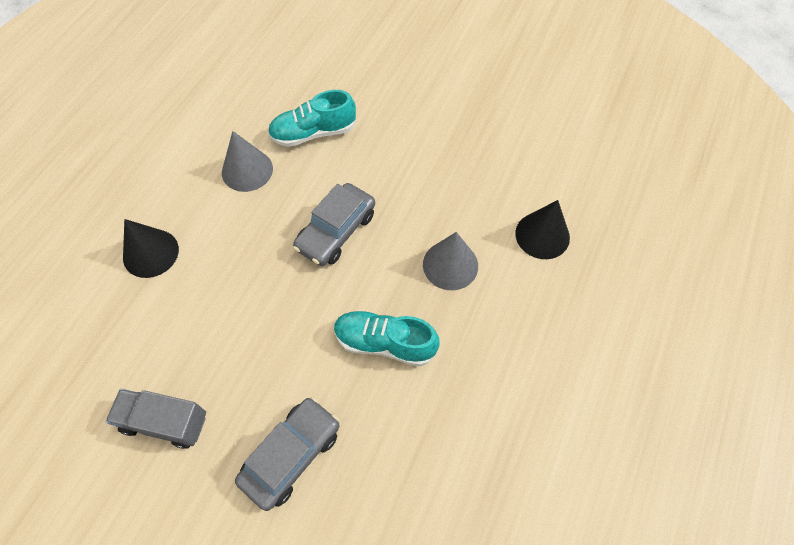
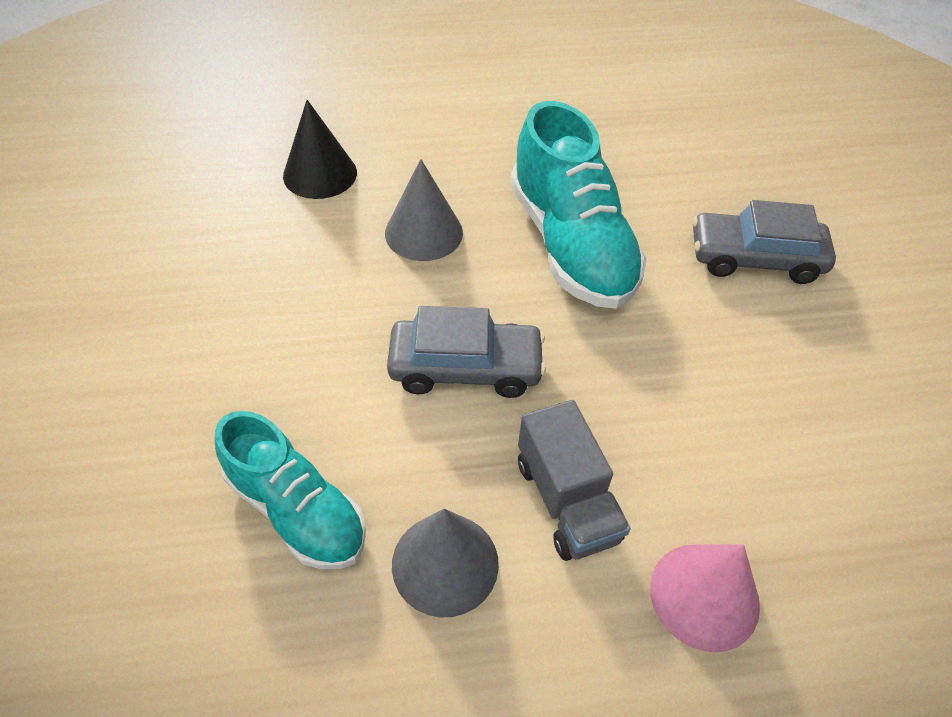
camera: 125 degrees left, 10 degrees down
grey truck [106,389,206,449] -> grey truck moved to [518,400,631,561]
black cone [123,219,179,278] -> pink cone [650,544,760,652]
turquoise shoe [334,310,439,366] -> turquoise shoe [510,101,646,309], size x1.54

